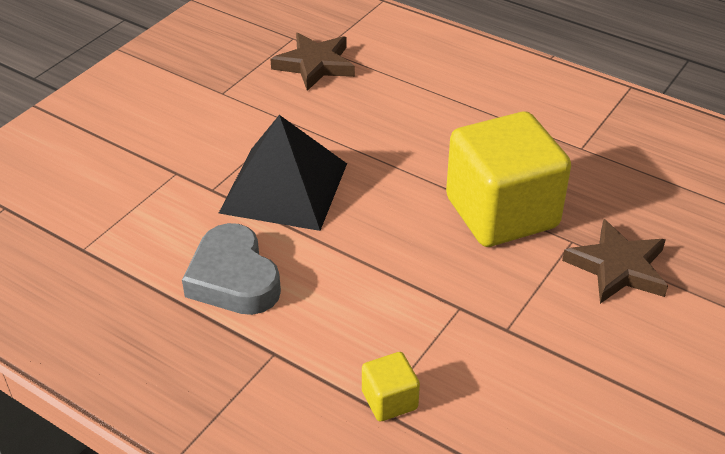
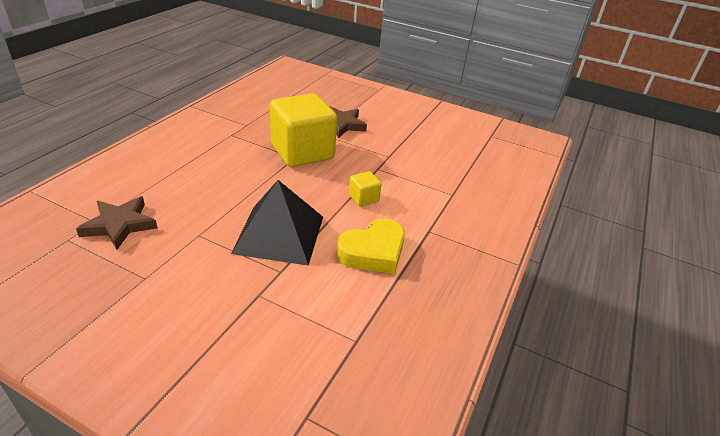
camera: 100 degrees left, 5 degrees down
grey heart [182,223,281,315] -> yellow heart [337,218,405,274]
yellow cube [362,352,420,421] -> yellow cube moved to [349,171,381,207]

